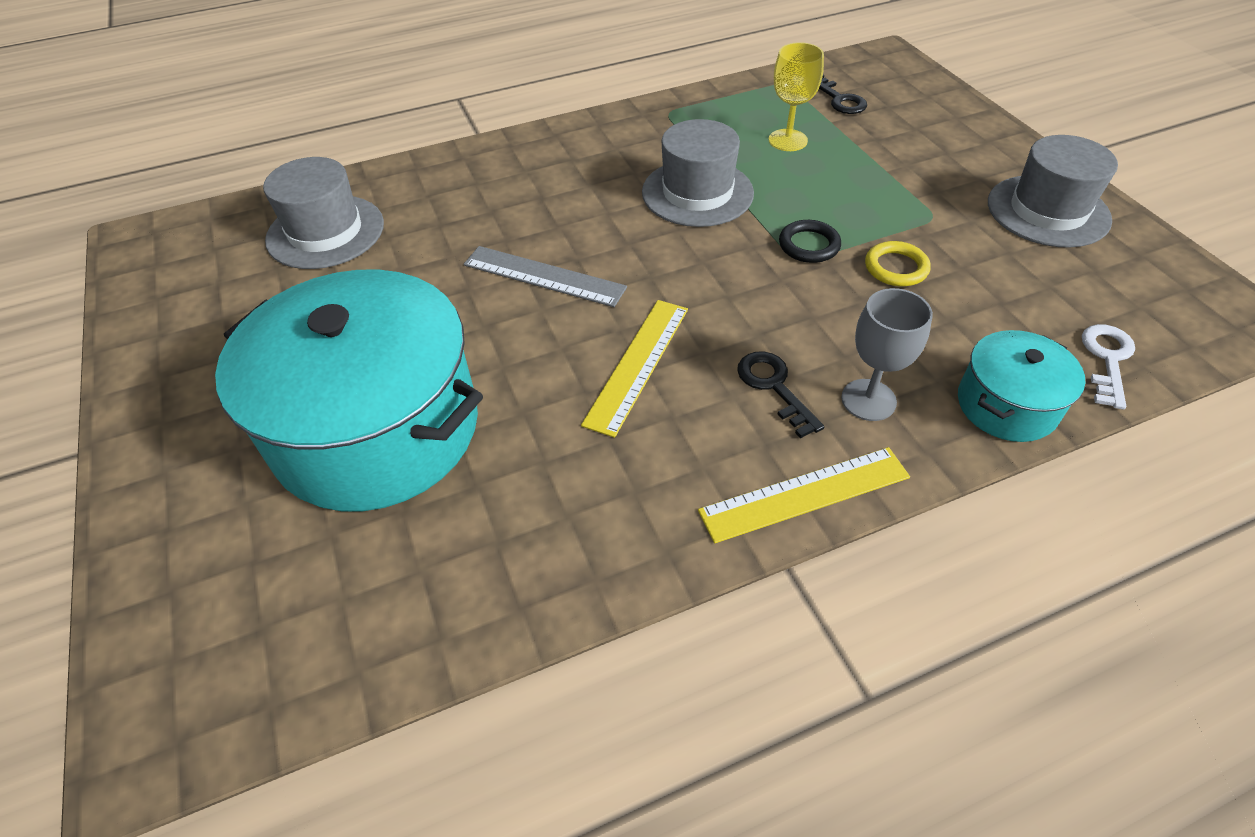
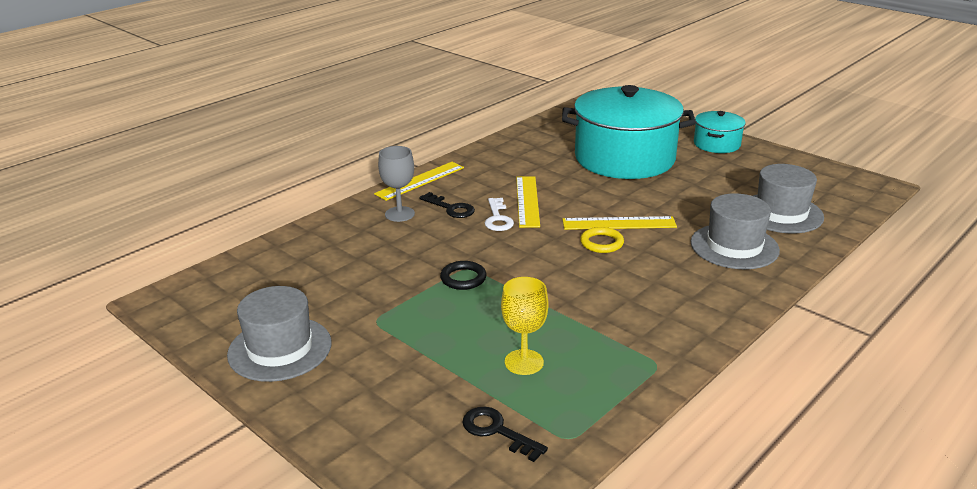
camera: 155 degrees right, 20 degrees down
grey ruler [464,246,627,307] -> yellow ruler [562,216,677,230]
grey hat [642,119,754,227] -> grey hat moved to [690,193,780,269]
yellow ring [865,241,931,286] -> yellow ring moved to [580,227,624,253]
turquoise pot [958,330,1086,442] -> turquoise pot moved to [694,111,746,153]
white key [1082,324,1135,410] -> white key moved to [485,198,514,231]

